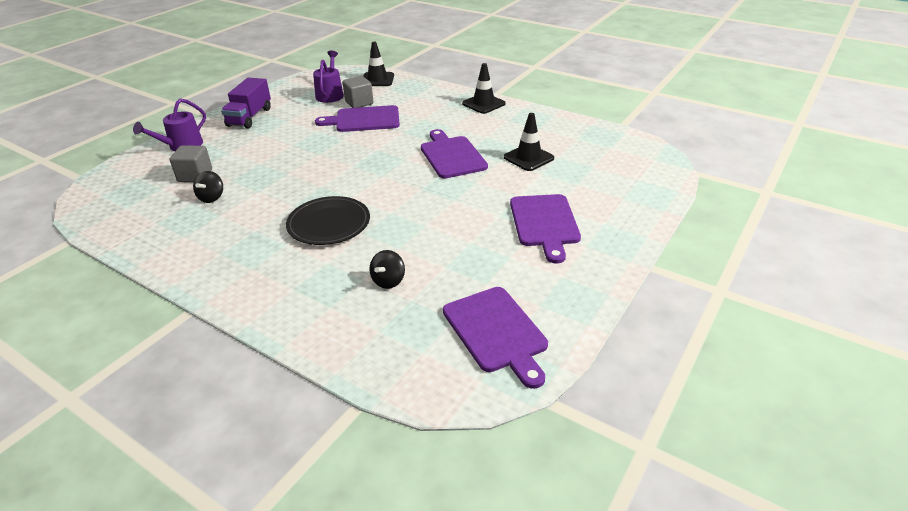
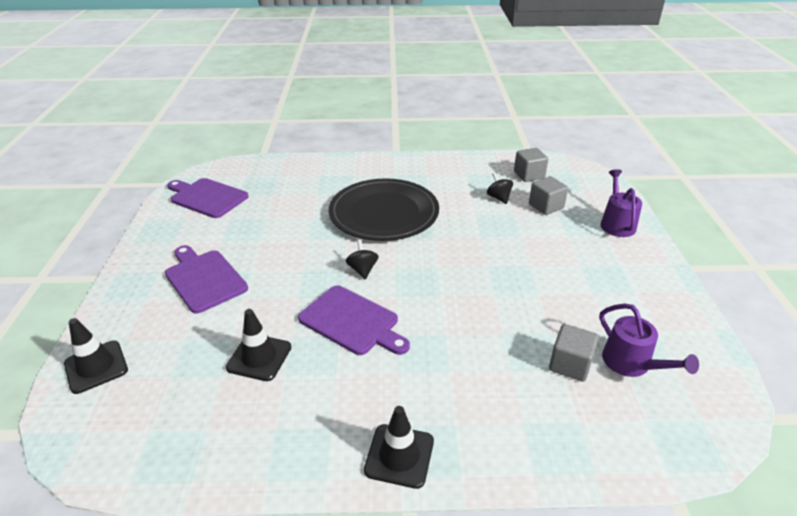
camera: 145 degrees right, 0 degrees up
purple truck [221,78,271,129] -> none
black plate [286,196,370,245] -> black plate [329,178,439,241], size x1.56
purple cutting board [315,105,400,132] -> none
black traffic cone [363,42,394,86] -> black traffic cone moved to [64,318,128,394]
black spinning top [369,250,405,289] -> black spinning top moved to [346,240,378,279]
none -> grey cube [514,148,548,182]

